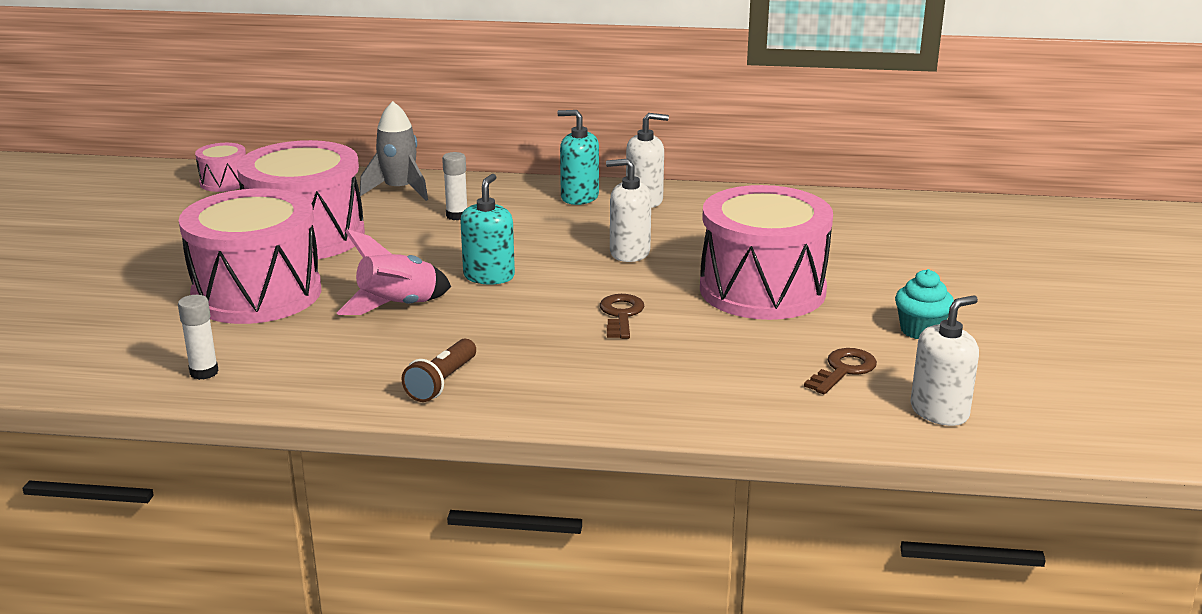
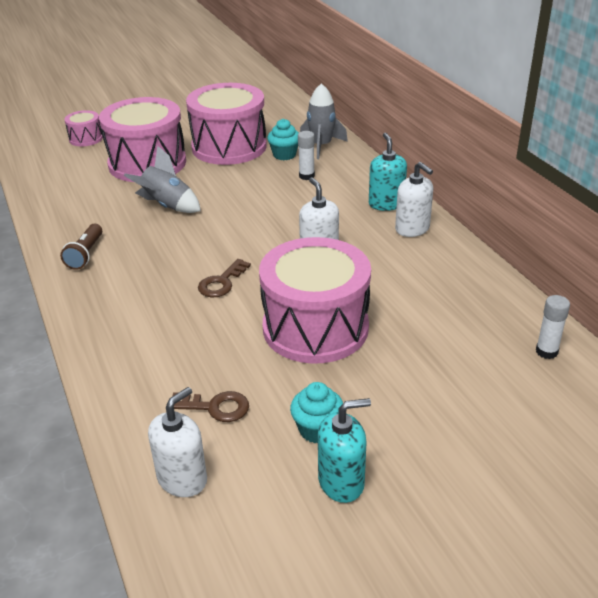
camera: 60 degrees right, 10 degrees up
white glue stick [178,295,219,380] -> white glue stick moved to [536,295,570,359]
pink drum [195,143,246,192] -> pink drum moved to [64,110,103,146]
pink rocket [337,229,451,315] -> grey rocket [124,146,201,213]
brown flashlight [401,338,476,402] -> brown flashlight turned 75 degrees counterclockwise [60,224,102,270]
turquoise soap dispenser [460,174,515,285] -> turquoise soap dispenser moved to [318,398,371,503]
brown key [600,294,644,339] -> brown key turned 150 degrees clockwise [198,259,251,297]
white soap dispenser [910,295,979,426] -> white soap dispenser turned 75 degrees counterclockwise [148,387,207,497]
none -> turquoise cupcake [267,119,299,160]

